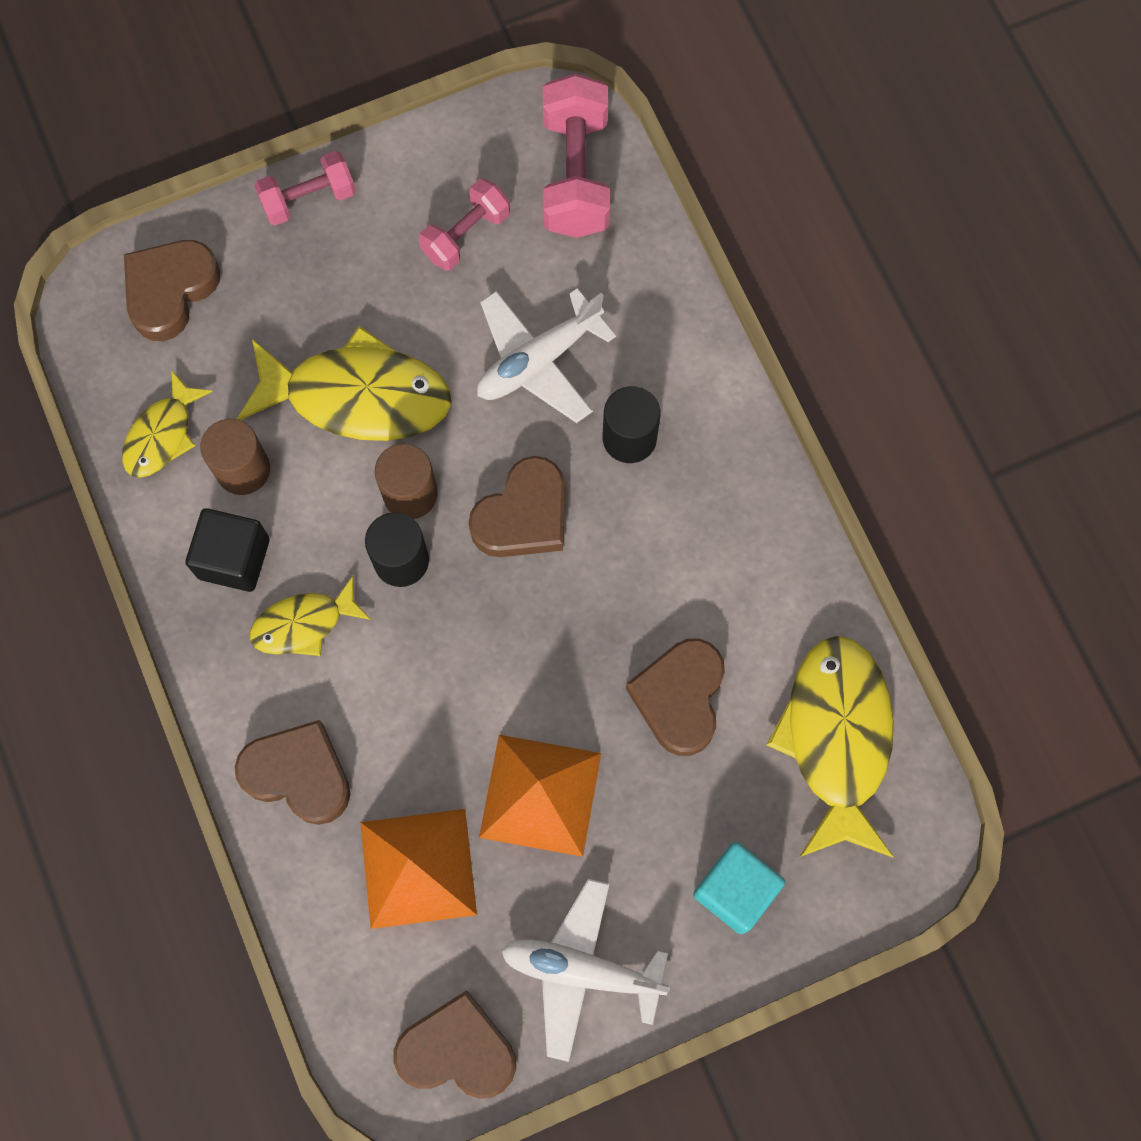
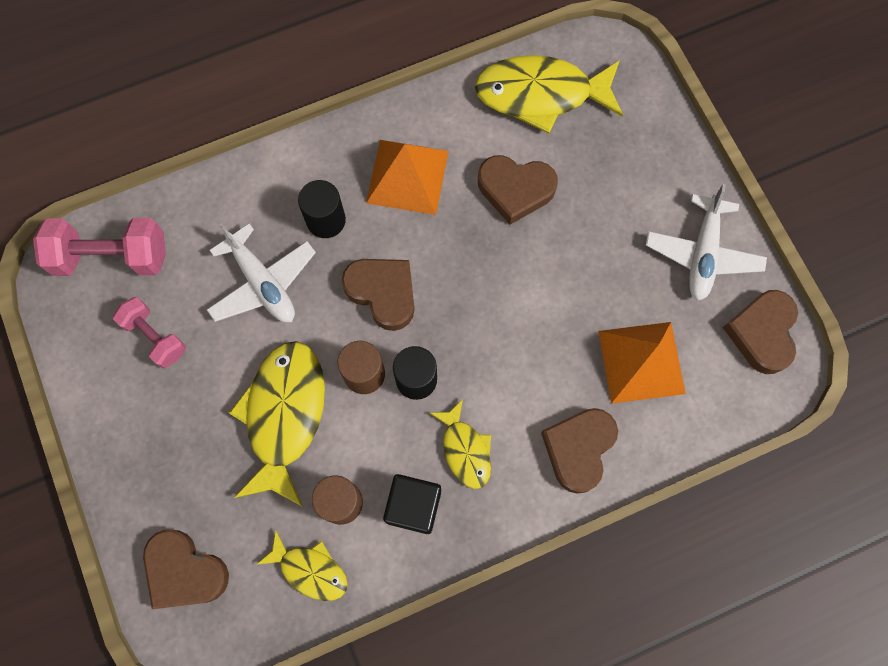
camera: 90 degrees left, 0 degrees up
pink dumbbell [254,151,356,226] -> none
orange pyramid [479,735,601,857] -> orange pyramid moved to [366,140,449,215]
turquoise cube [693,842,785,934] -> none

